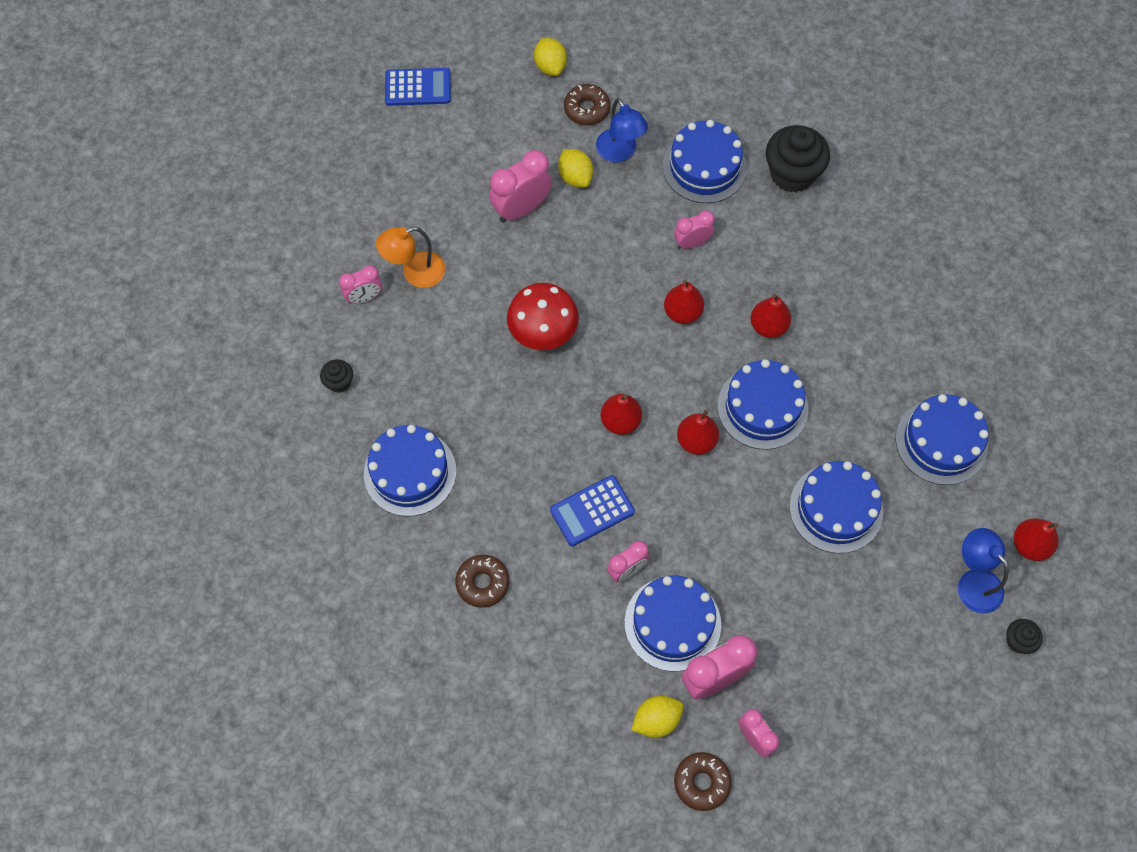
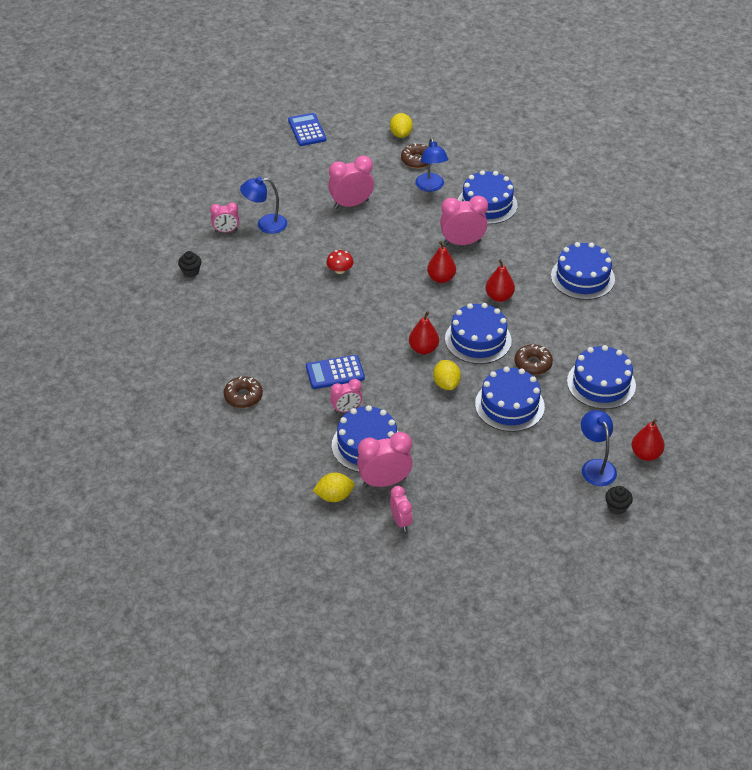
camera: 15 degrees right, 20 degrees down
blue cake [364,425,456,516] -> blue cake moved to [551,242,615,300]
orange lamp [376,227,445,288] -> blue lamp [240,177,287,234]
blue calculator [385,68,451,106] -> blue calculator turned 120 degrees counterclockwise [288,113,327,146]
red mushroom [507,283,579,350] -> red mushroom [326,250,354,274], size x0.53
yellow lemon [558,149,593,187] -> yellow lemon moved to [433,360,461,390]
red pear [601,394,642,435] -> none
pink clock [674,210,715,249] -> pink clock [440,196,488,245], size x1.63
brown donut [674,752,732,811] -> brown donut moved to [514,344,553,375]
black cupcake [766,125,830,193] -> none

